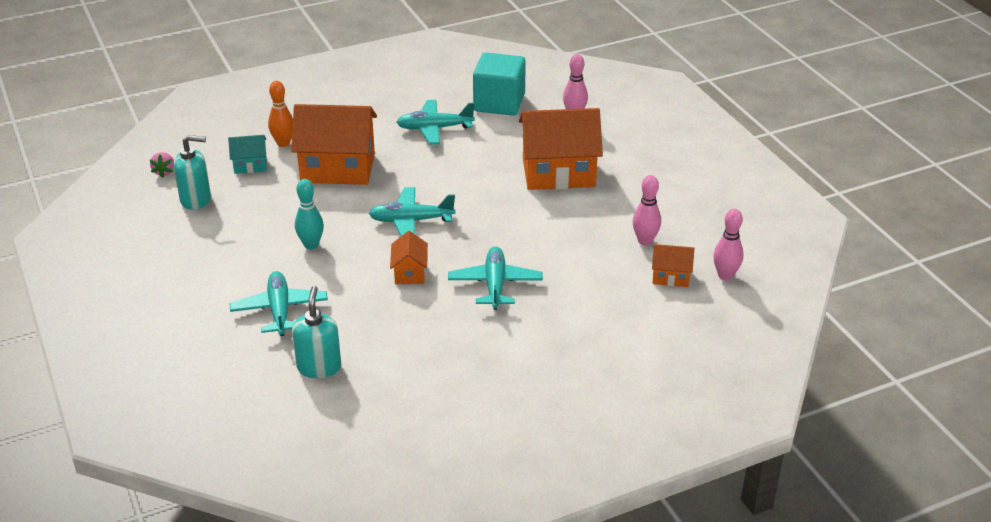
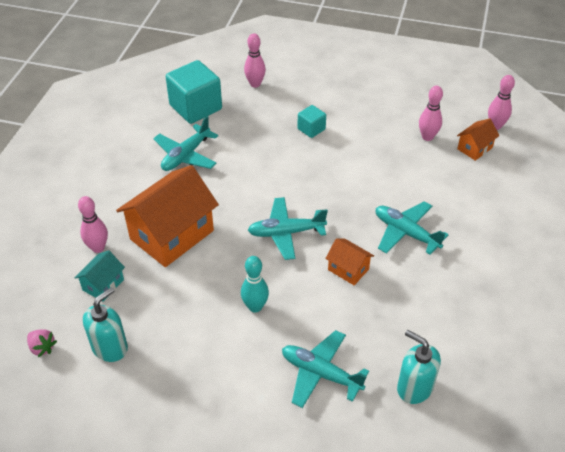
camera: 50 degrees left, 10 degrees up
orange bowling pin [268,81,293,147] -> pink bowling pin [78,196,108,253]
turquoise plane [369,187,455,236] -> turquoise plane turned 45 degrees clockwise [248,197,328,260]
orange house [519,108,603,190] -> turquoise cube [297,105,326,138]

